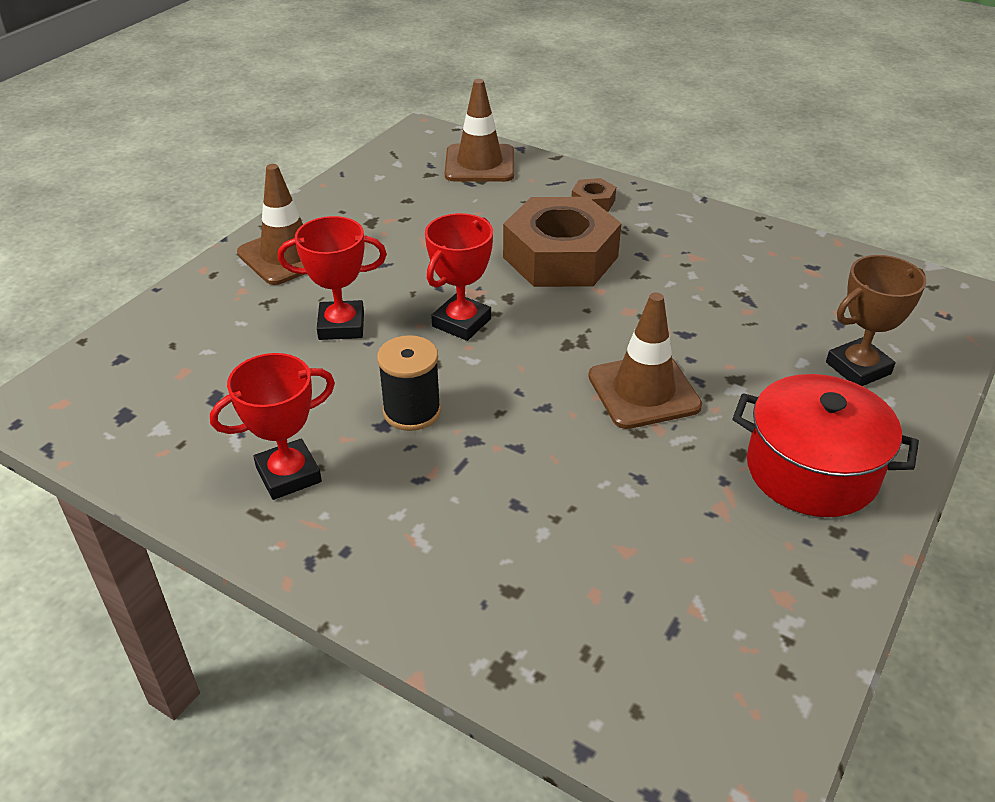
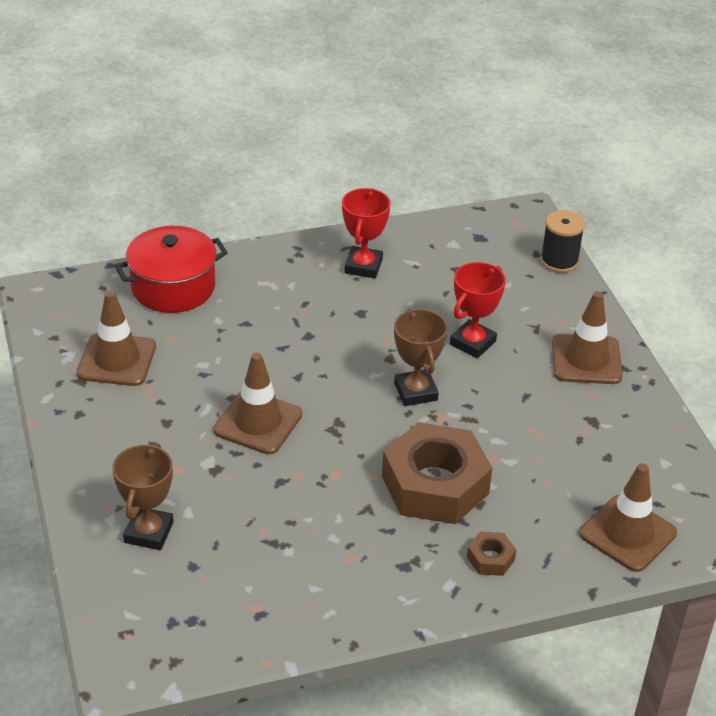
camera: 130 degrees right, 0 degrees up
black spool [377,335,441,431] -> black spool moved to [540,210,585,273]
red trophy [425,213,493,341] -> brown trophy [394,308,448,406]
red pot [733,374,919,517] -> red pot moved to [115,226,228,313]
none -> brown traffic cone [77,291,156,386]

